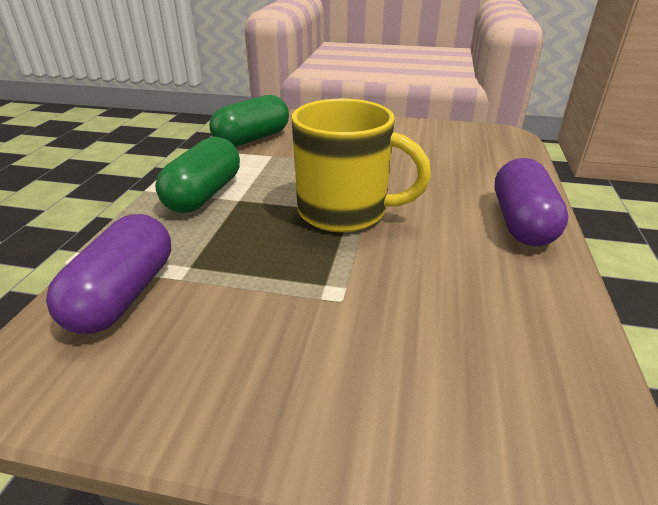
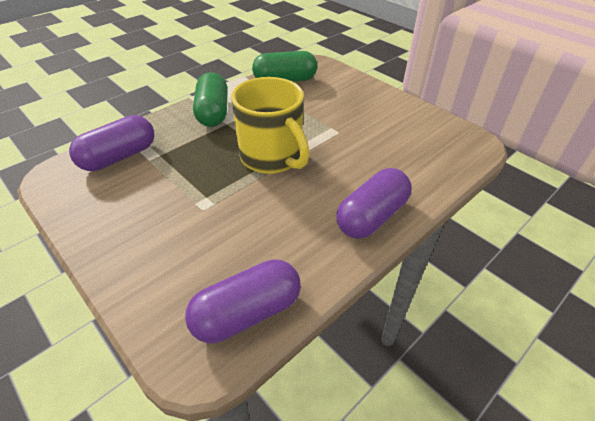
camera: 35 degrees right, 10 degrees up
green capsule [155,137,240,213] -> green capsule turned 60 degrees counterclockwise [193,72,228,127]
none -> purple capsule [185,259,301,343]

